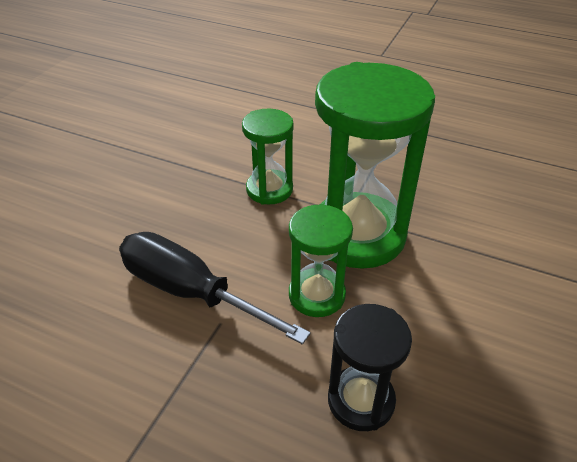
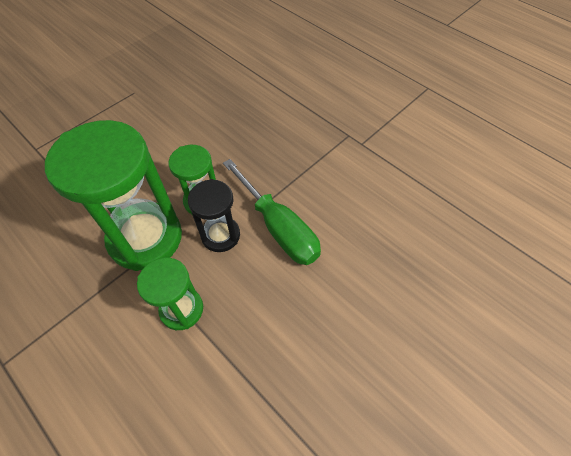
camera: 160 degrees left, 15 degrees up
black screwdriver [119,232,311,345] -> green screwdriver [223,159,321,265]
black hourglass [328,304,412,431] -> black hourglass moved to [188,179,240,252]

